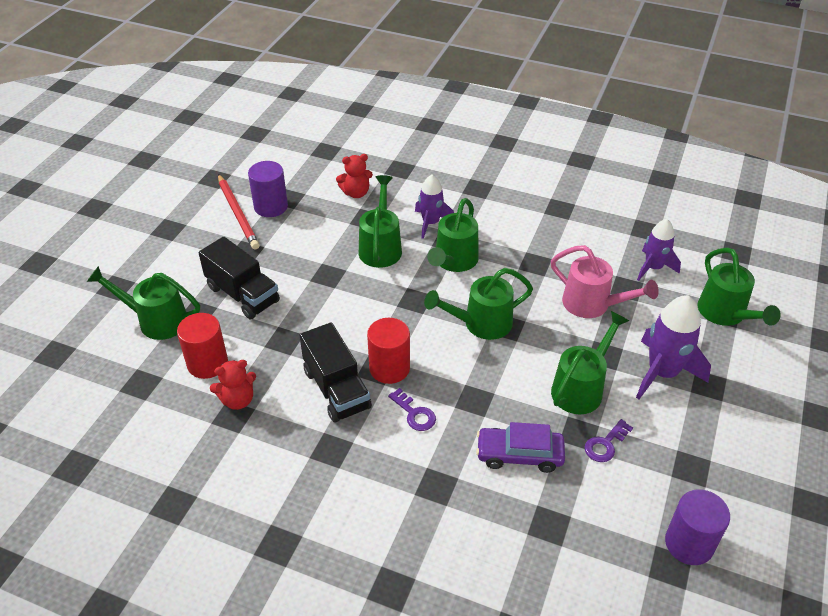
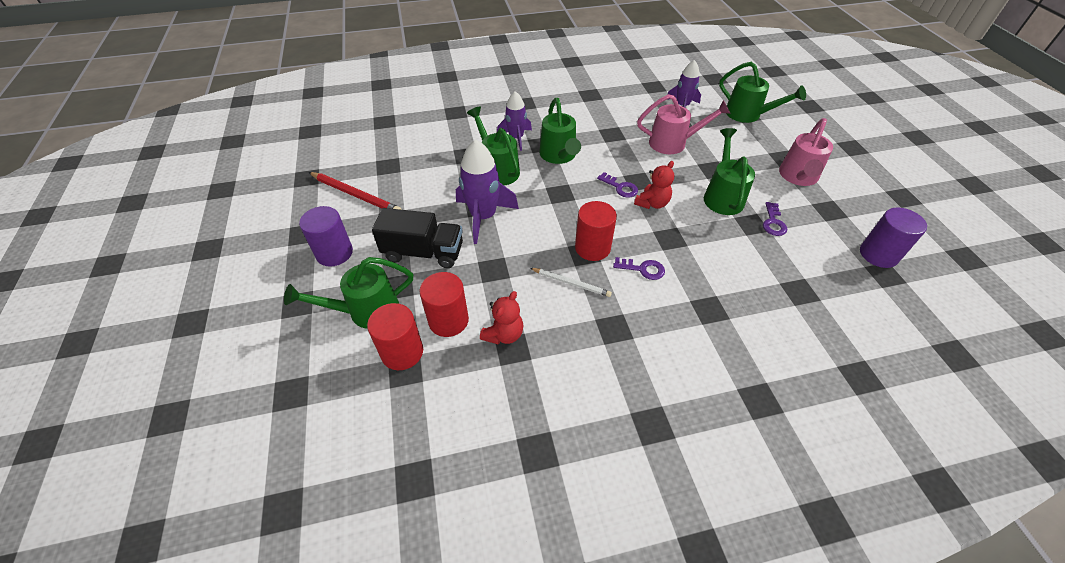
camera: 35 degrees left, 5 degrees up
purple cylinder [248,161,288,217] -> purple cylinder moved to [299,206,353,267]
black truck [299,322,372,422] -> white pencil [530,268,612,297]
red teddy bear [336,154,373,198] -> red teddy bear moved to [634,161,674,209]
green watering can [424,268,533,340] -> purple key [597,172,638,198]
purple car [476,422,565,473] -> none
purple rocket [636,295,711,399] -> purple rocket moved to [456,139,519,244]
none -> red cylinder [367,303,423,370]
none -> pink watering can [779,118,833,186]

